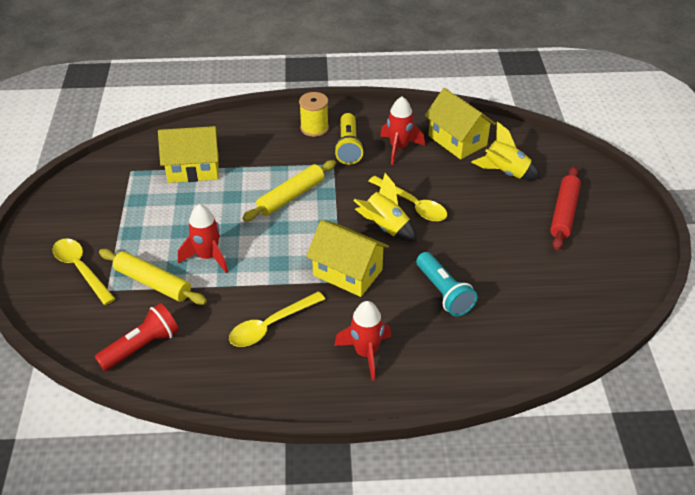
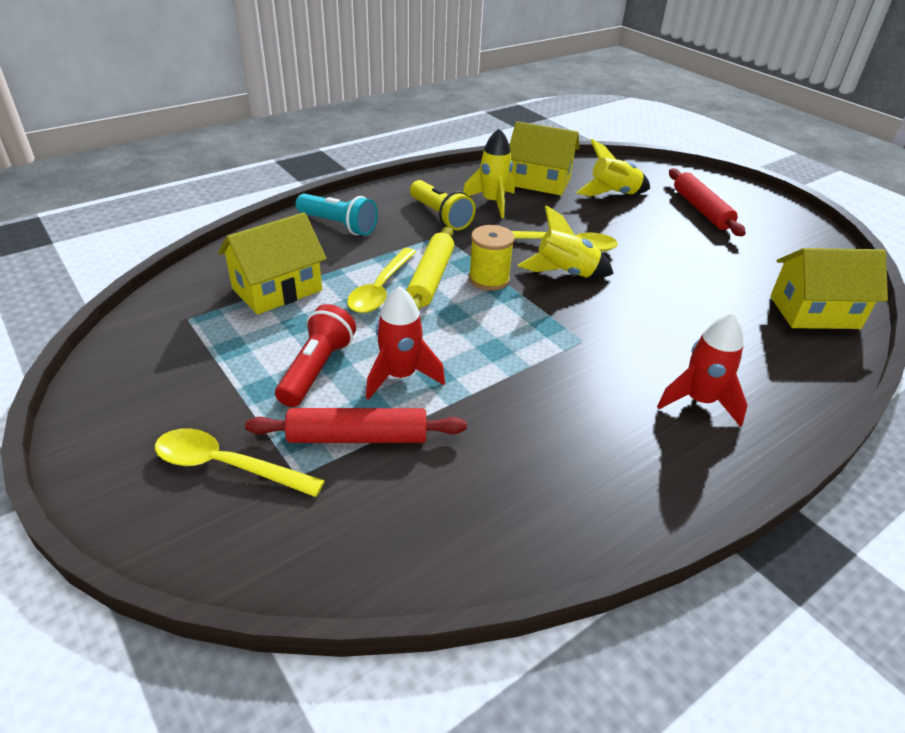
camera: 35 degrees left, 5 degrees down
red flashlight [95,303,179,371] -> red flashlight moved to [275,304,356,407]
yellow rolling pin [99,249,207,305] -> red rolling pin [245,408,467,443]
yellow spoon [229,291,325,347] -> yellow spoon moved to [347,248,416,313]
yellow spool [299,92,329,137] -> yellow spool moved to [469,225,515,291]
yellow house [306,220,389,297] -> yellow house moved to [770,248,888,329]
red rocket [380,96,425,165] -> yellow rocket [463,128,515,218]
turquoise flashlight [416,252,477,317] -> turquoise flashlight moved to [296,193,378,236]

